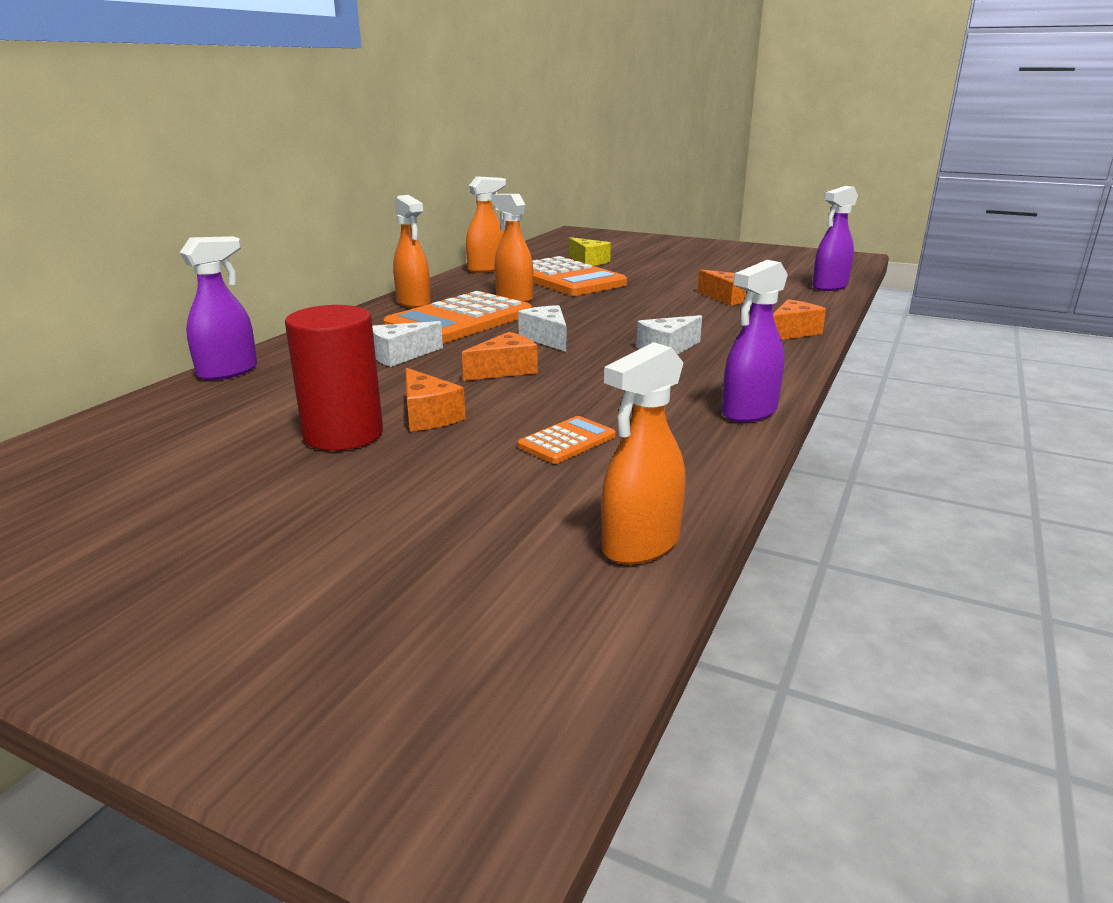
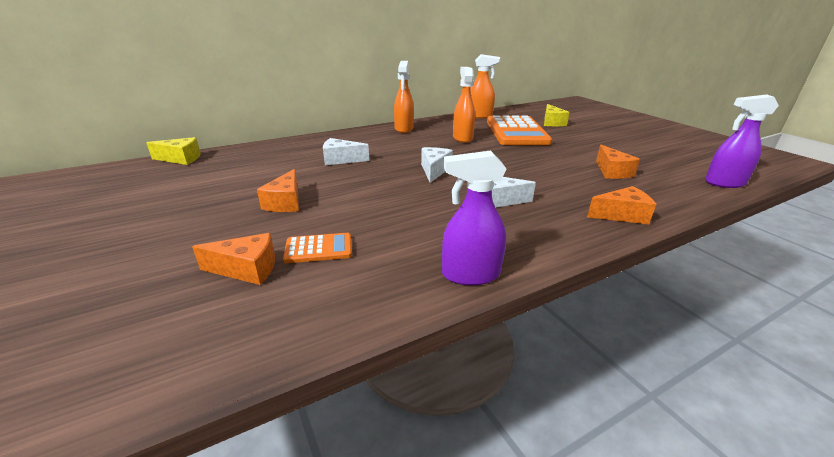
camera: 35 degrees right, 5 degrees up
purple spray bottle [180,236,257,380] -> none
red cylinder [285,305,383,451] -> none
orange calculator [383,291,532,344] -> none
orange cheese [462,332,538,381] -> orange cheese moved to [192,233,275,285]
orange spray bottle [601,342,686,565] -> none
none -> yellow cheese [146,137,201,165]

